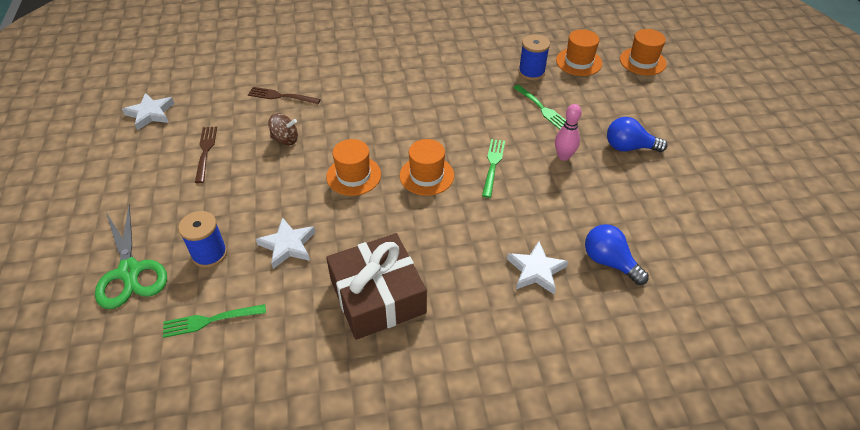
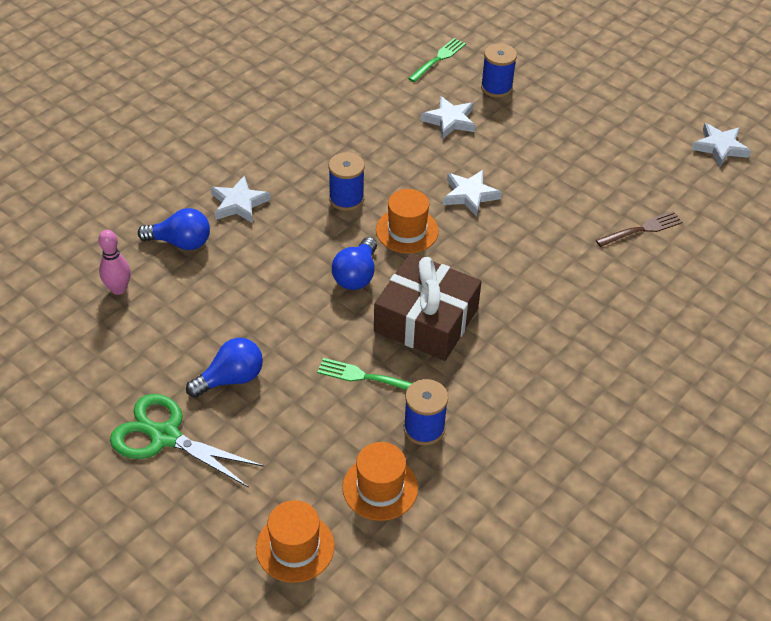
camera: 140 degrees right, 0 degrees up
green scissors [95,205,167,309] -> green scissors moved to [110,394,264,488]
brown fork [195,126,217,183] -> none
brown spinning top [268,113,298,145] -> none
orange hat [326,139,381,196] -> white star [443,170,502,217]
brown gift [326,233,427,340] -> brown gift moved to [374,253,482,361]
green fork [482,139,505,198] -> blue light bulb [332,237,377,290]
pink bowling pin [555,104,582,161] -> pink bowling pin moved to [98,230,131,295]
none -> blue spool [328,152,365,211]

